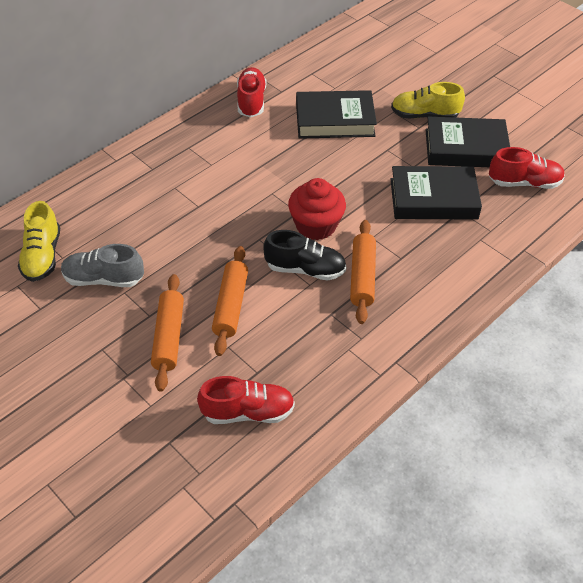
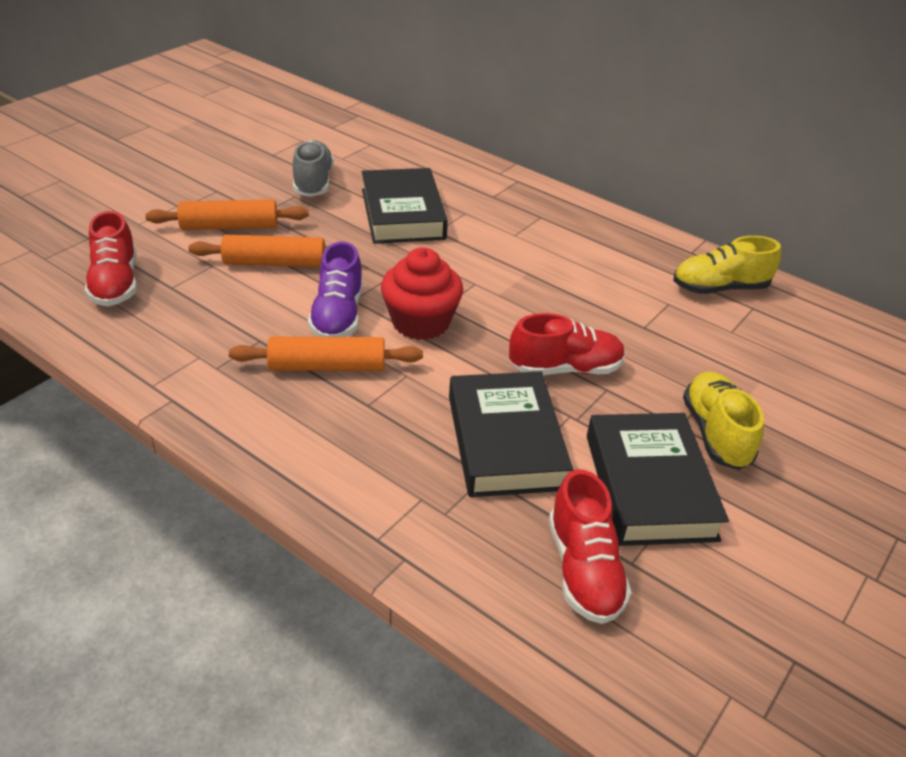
camera: 80 degrees right, 10 degrees down
yellow shoe [18,201,60,282] -> yellow shoe moved to [673,236,781,294]
red shoe [237,67,266,118] -> red shoe moved to [509,313,625,375]
black shoe [263,230,346,281] -> purple shoe [308,241,363,337]
black book [296,90,377,139] -> black book moved to [362,168,448,244]

